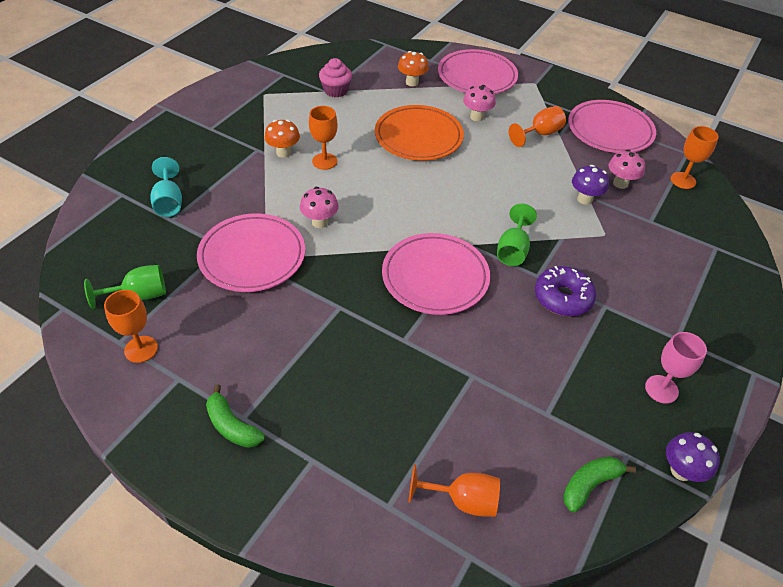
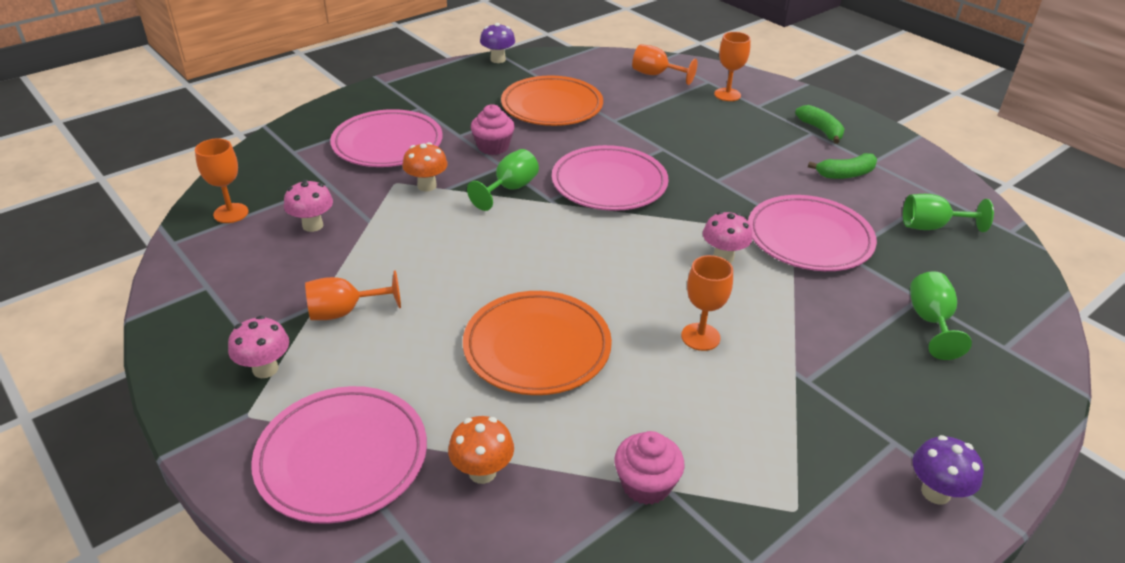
camera: 160 degrees left, 10 degrees down
orange goblet [104,290,158,363] -> orange goblet moved to [714,32,751,101]
turquoise goblet [151,157,182,217] -> green goblet [910,271,972,360]
orange mushroom [264,120,300,158] -> orange mushroom moved to [402,142,448,192]
pink mushroom [463,85,496,121] -> pink mushroom moved to [228,316,289,378]
purple donut [535,266,596,317] -> pink cupcake [471,104,515,155]
green banana [563,456,636,513] -> green banana moved to [808,153,877,179]
pink plate [568,100,656,153] -> pink plate moved to [330,109,443,167]
purple mushroom [572,165,609,205] -> purple mushroom moved to [913,435,984,505]
pink goblet [645,332,707,404] -> none
none -> orange plate [501,76,603,126]

